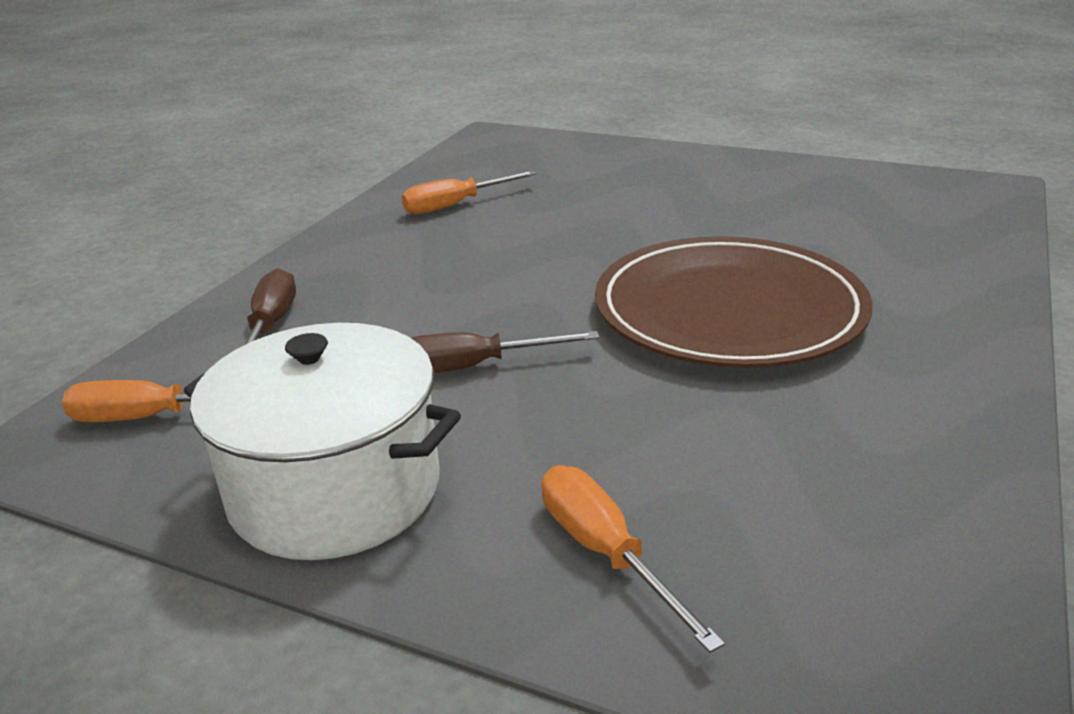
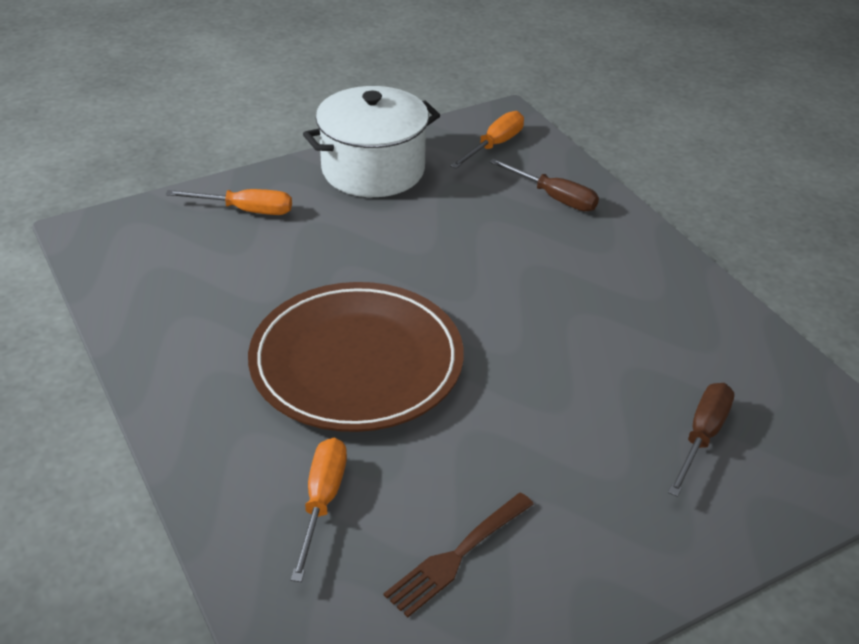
camera: 125 degrees right, 10 degrees up
orange screwdriver [402,170,537,214] -> orange screwdriver moved to [291,438,347,582]
brown screwdriver [410,331,600,373] -> brown screwdriver moved to [668,383,734,497]
none -> brown fork [384,492,534,617]

